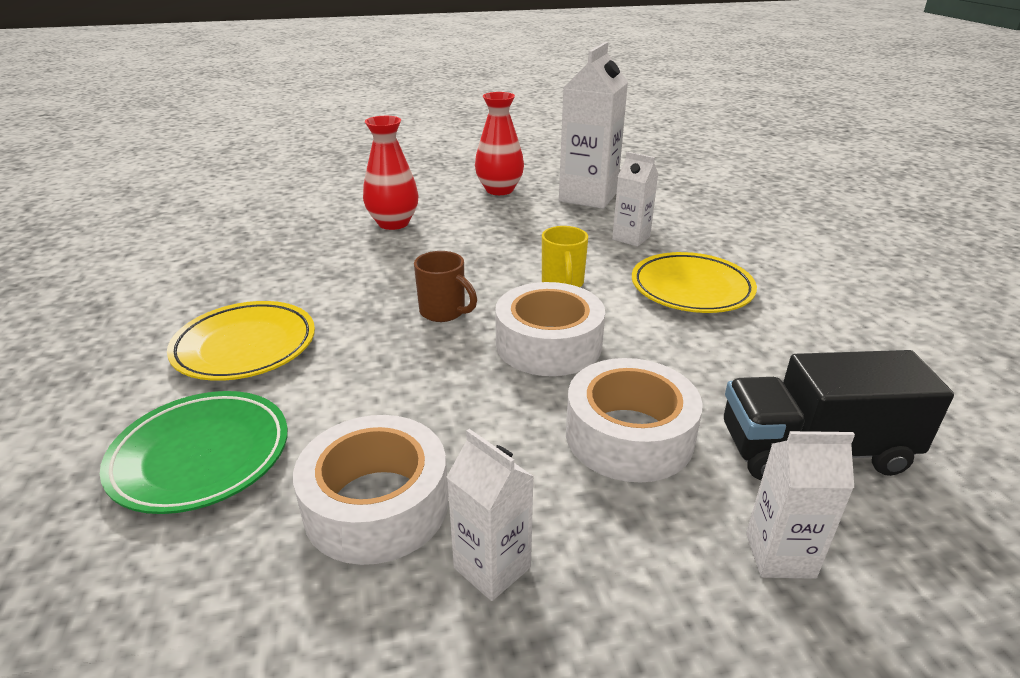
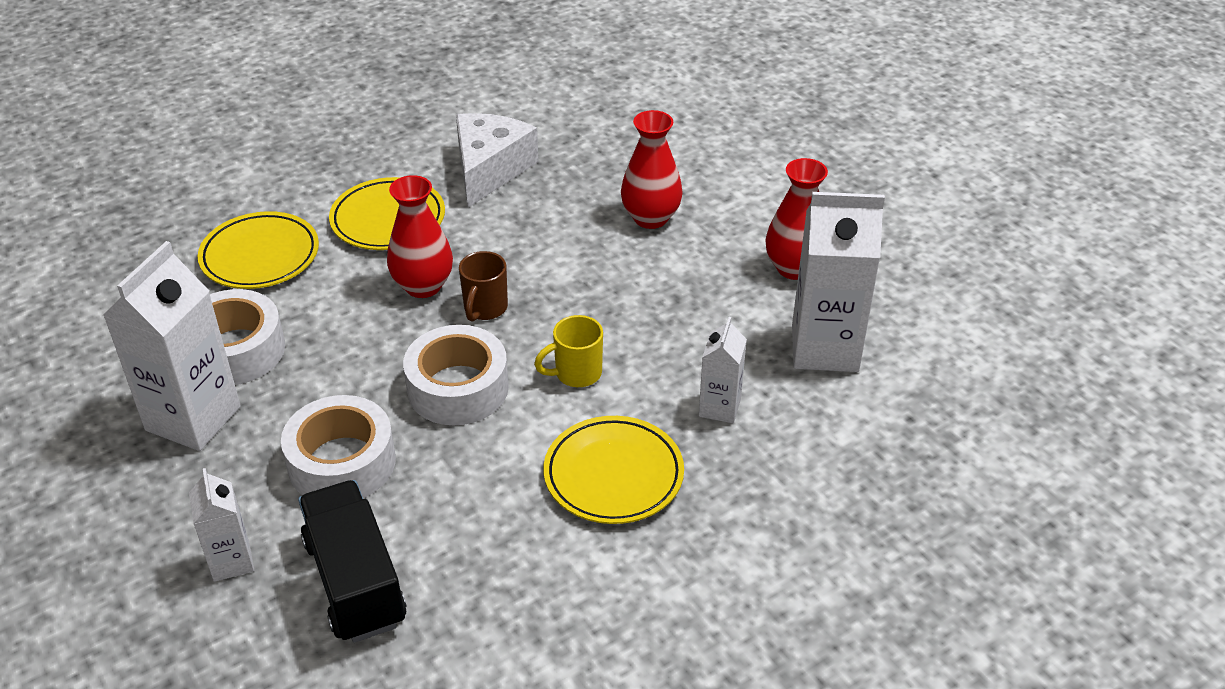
camera: 70 degrees right, 10 degrees up
green plate [100,391,288,514] -> yellow plate [198,211,319,289]
white carton [447,429,534,601] -> white carton [103,241,241,451], size x1.87
none -> red vase [387,175,453,298]
none -> white cheese [456,113,539,208]

